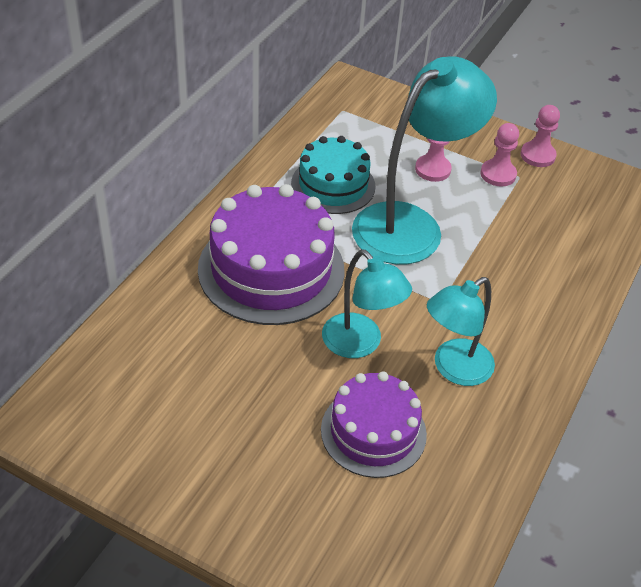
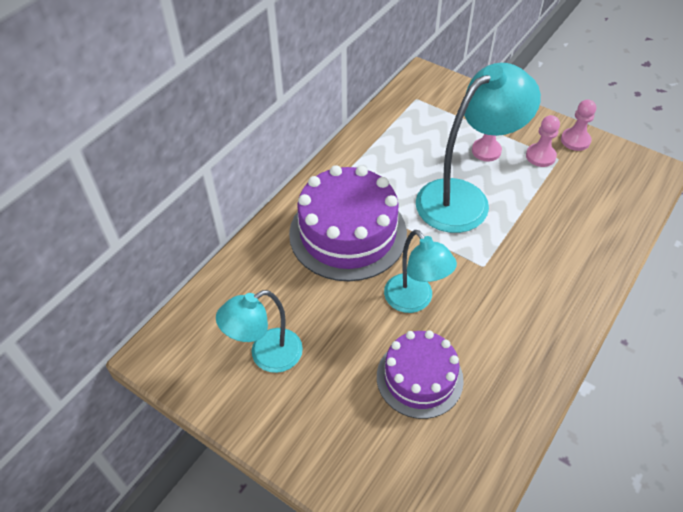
camera: 10 degrees right, 5 degrees up
turquoise cake [291,136,376,214] -> none
turquoise lamp [427,277,495,386] -> turquoise lamp moved to [216,290,303,373]

